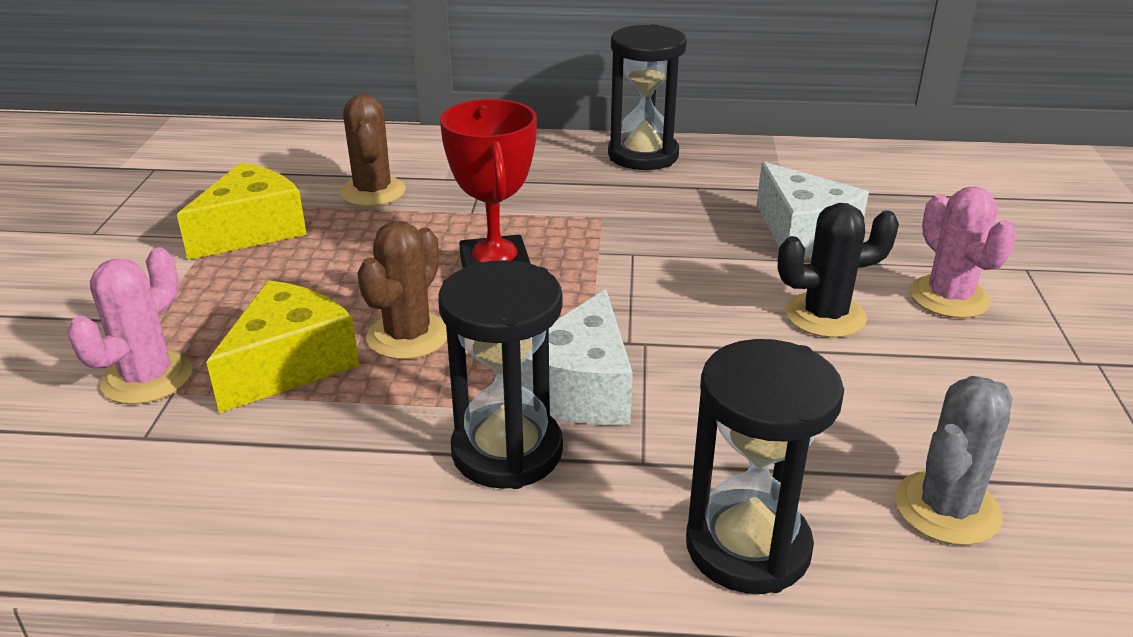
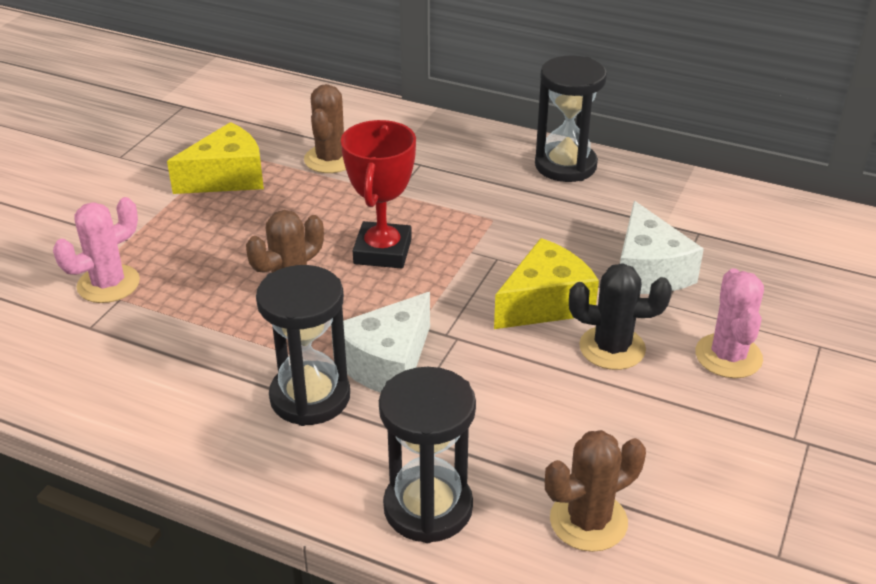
camera: 20 degrees right, 5 degrees up
yellow cheese [206,280,359,413] -> yellow cheese moved to [494,238,599,329]
grey cactus [895,376,1012,545] -> brown cactus [545,430,646,552]

